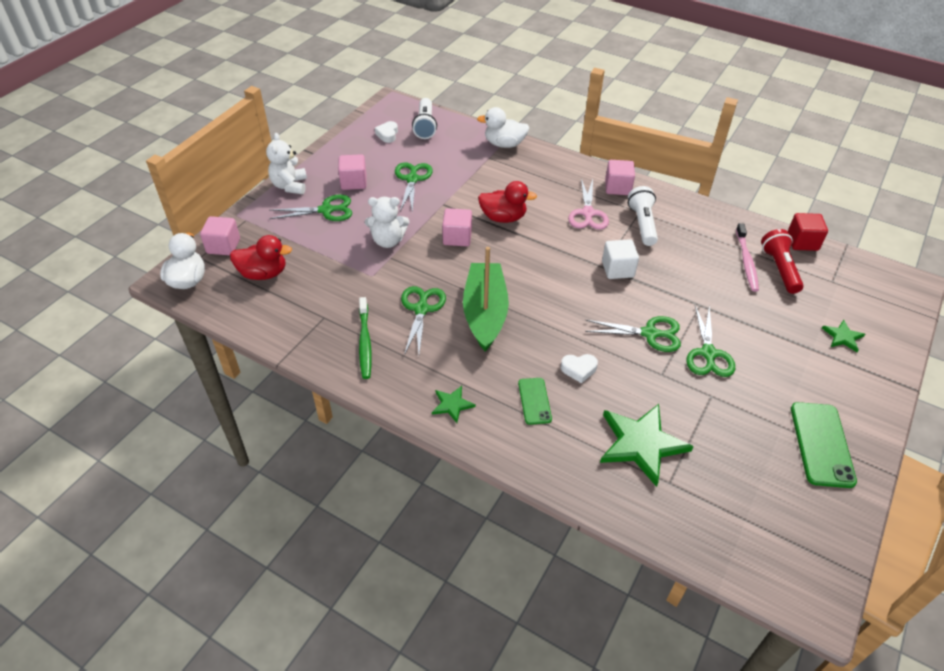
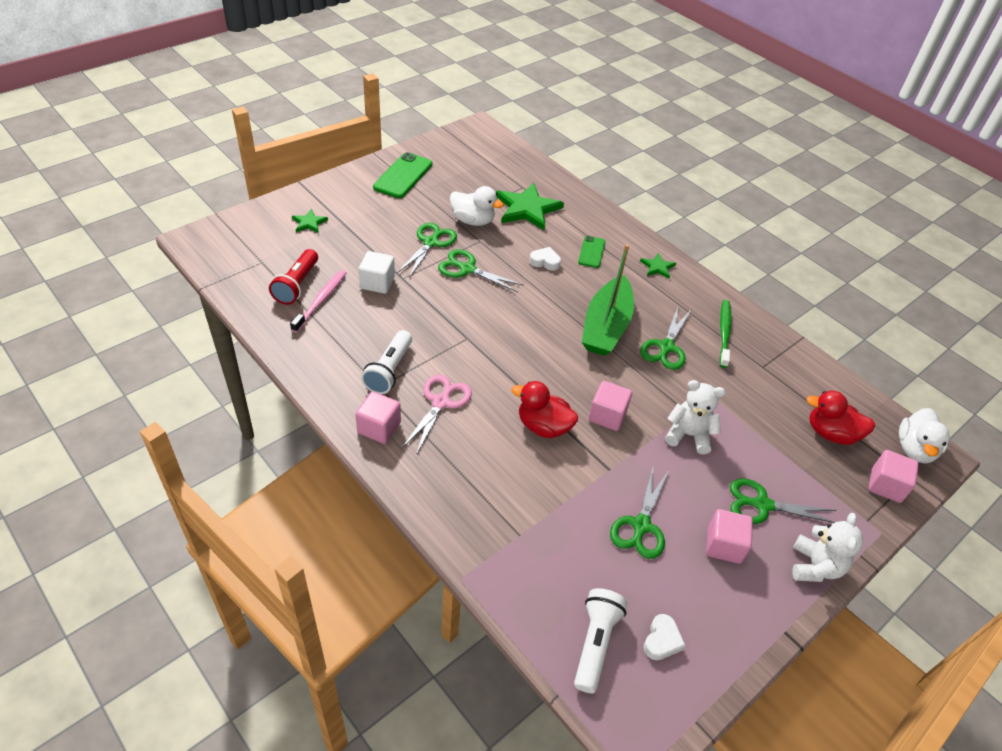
camera: 165 degrees left, 0 degrees up
white duck [477,107,529,148] -> white duck moved to [450,186,504,226]
white cube [602,239,639,279] -> white cube moved to [359,251,395,294]
red cube [788,213,828,251] -> none

